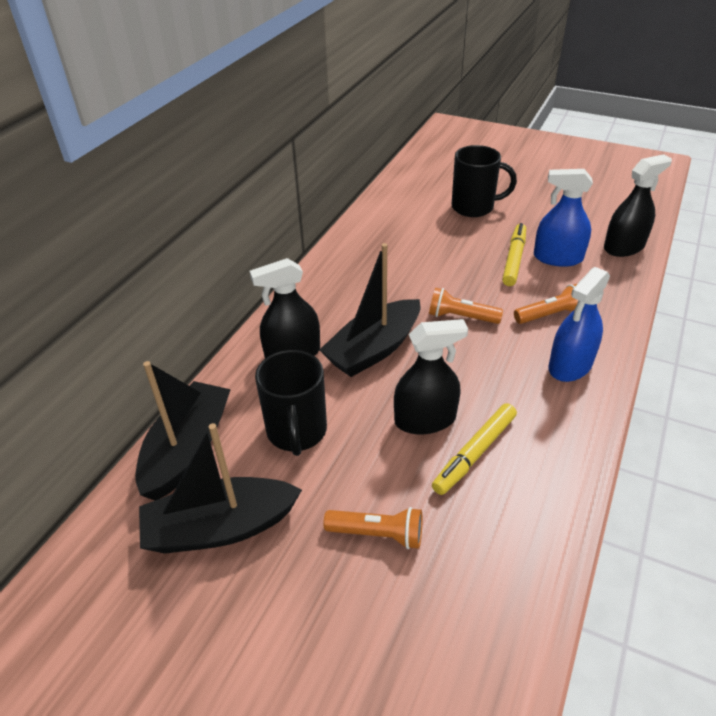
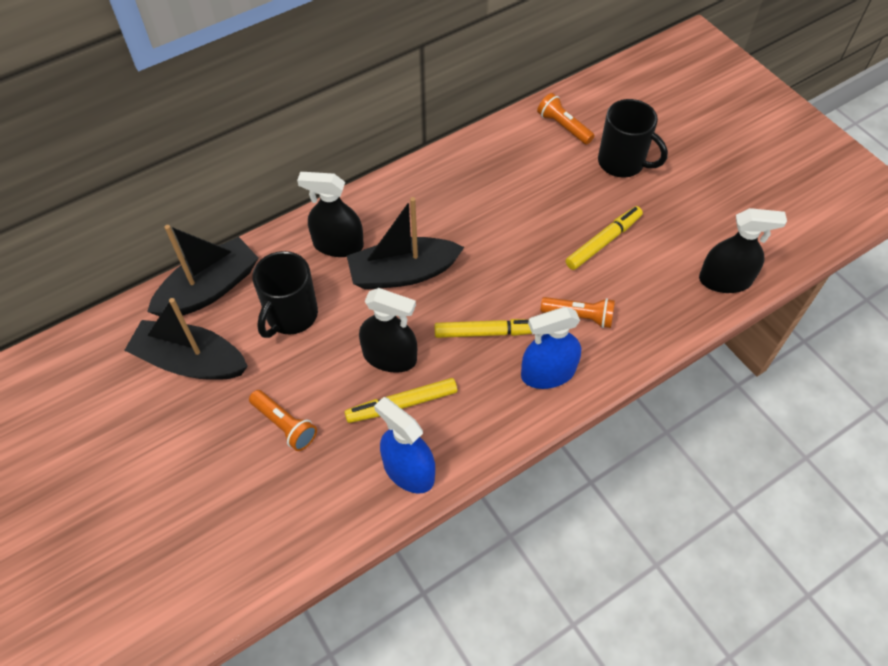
camera: 30 degrees right, 15 degrees up
orange flashlight [429,288,503,324] -> orange flashlight moved to [537,93,594,145]
blue spray bottle [534,169,593,267] -> blue spray bottle moved to [374,397,435,494]
none -> yellow marker [434,319,532,338]

